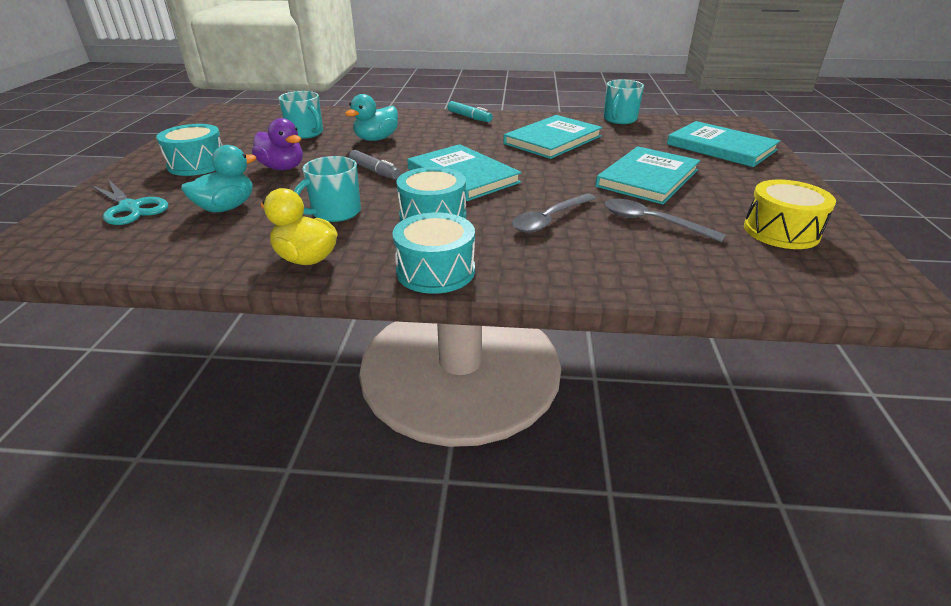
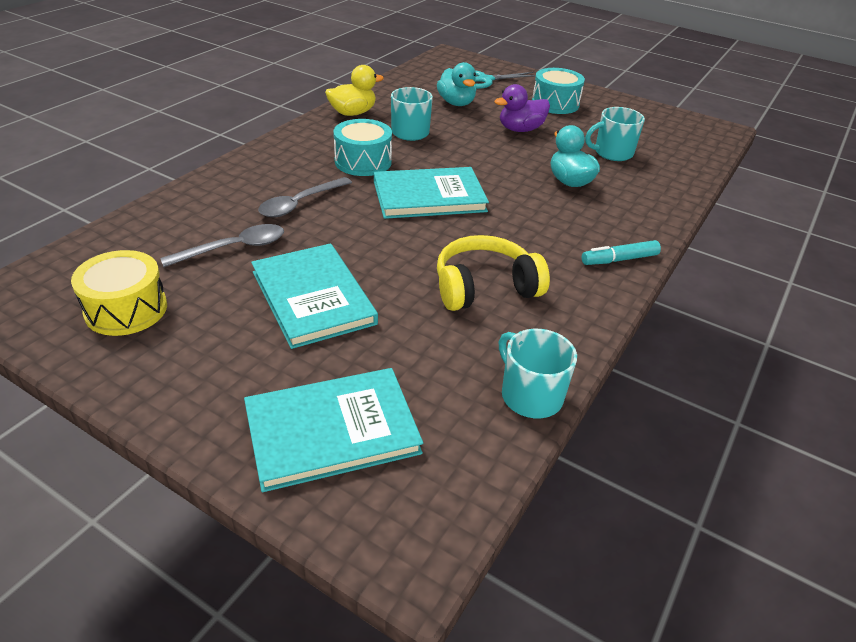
camera: 115 degrees right, 5 degrees up
grey marker [349,150,401,180] -> none
turquoise drum [392,212,475,294] -> none
turquoise book [503,115,603,159] -> yellow headphones [437,235,550,311]
grey spoon [512,194,597,233] -> grey spoon turned 120 degrees counterclockwise [258,177,352,217]

